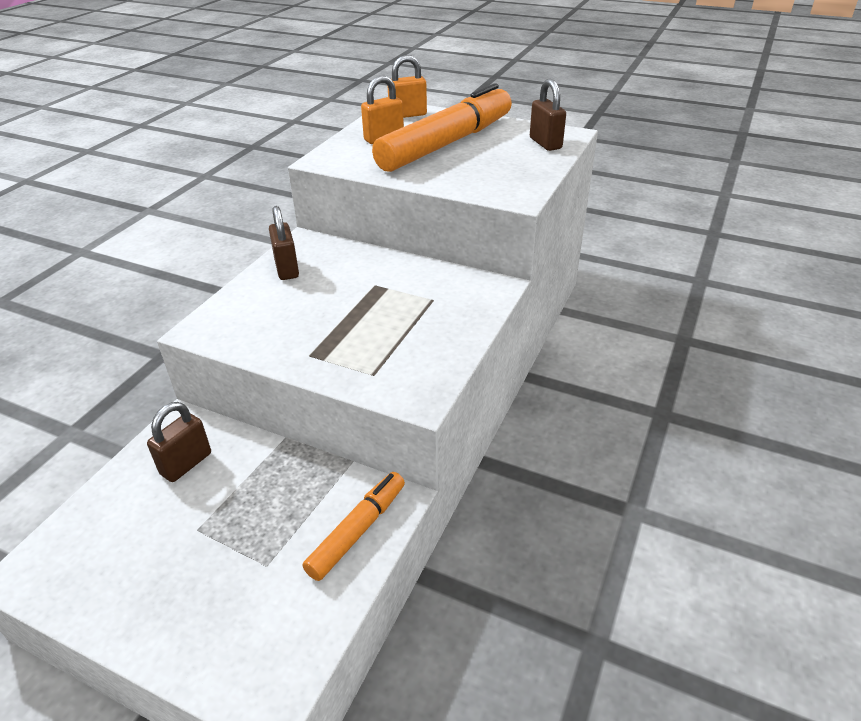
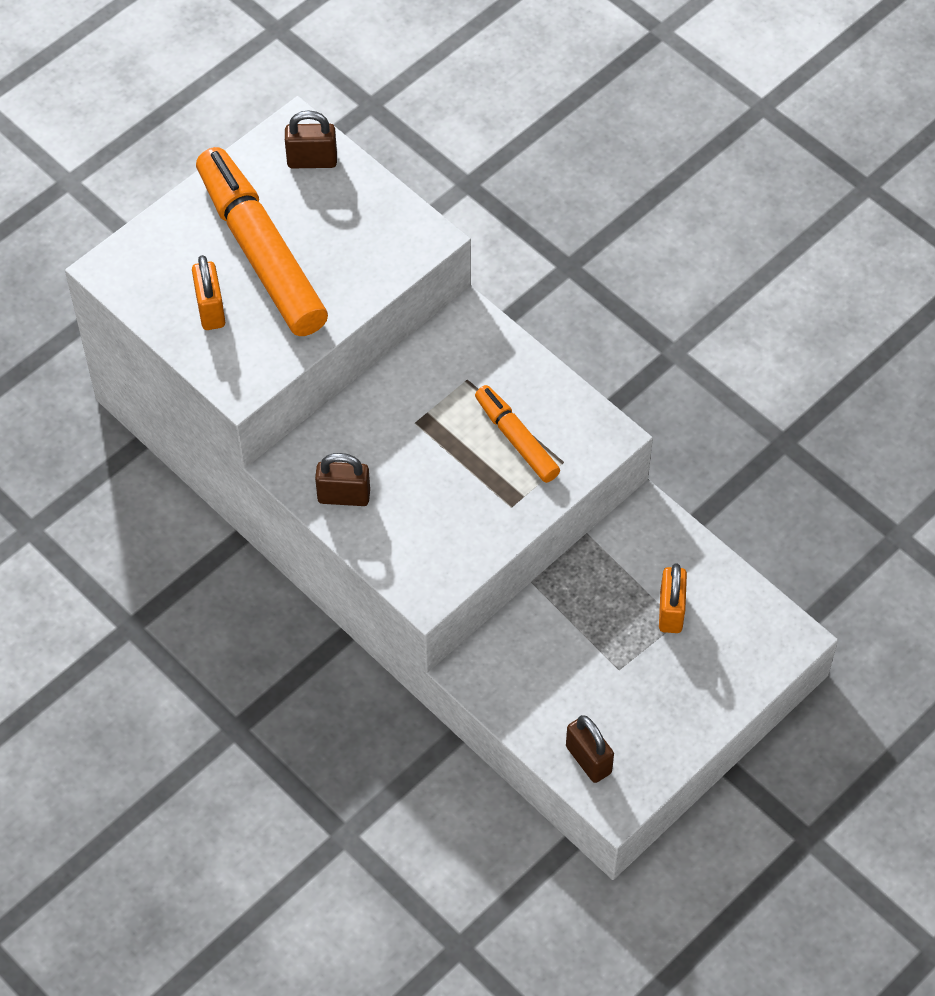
camera: 70 degrees left, 20 degrees up
brown padlock [147,402,211,482] -> brown padlock moved to [566,715,614,783]
orange marker [303,472,405,581] -> orange marker moved to [475,385,560,483]
orange padlock [388,55,427,118] -> orange padlock moved to [659,563,687,633]

